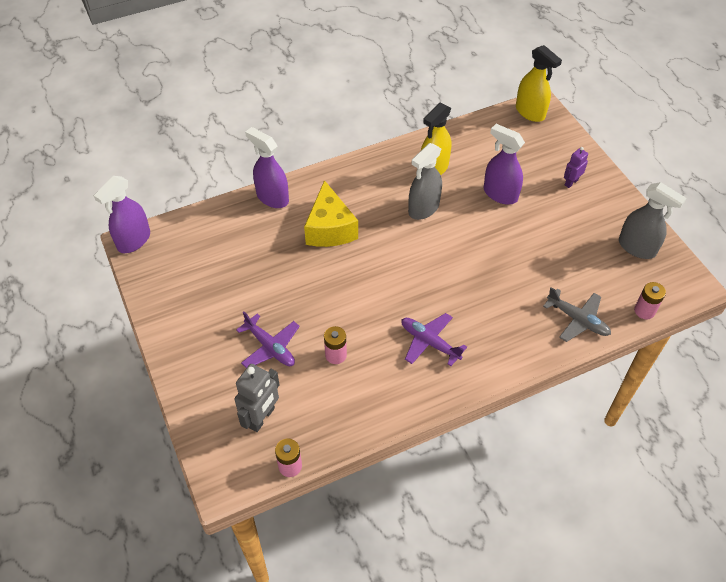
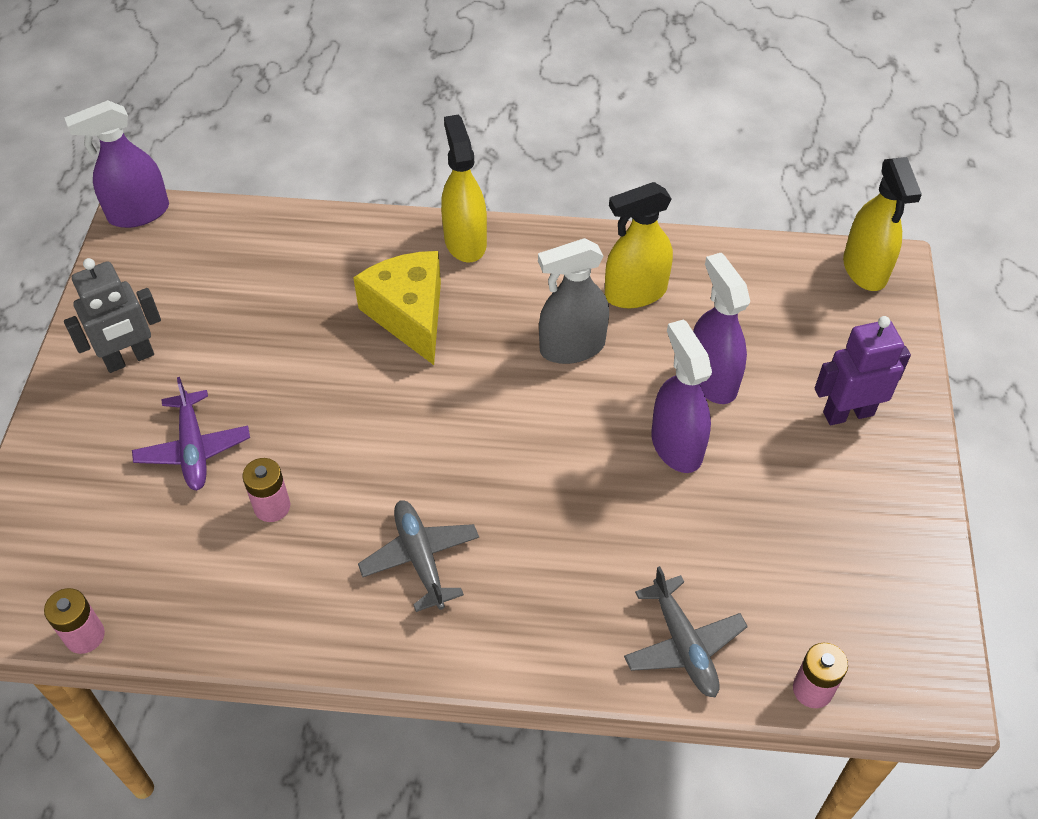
camera: 30 degrees right, 0 degrees up
grey robot [234,364,280,432] -> grey robot moved to [64,258,161,373]
purple spray bottle [245,127,289,208] -> purple spray bottle moved to [651,319,712,473]
yellow cheese [304,180,358,247] -> yellow cheese turned 135 degrees clockwise [353,251,441,365]
purple plane [402,313,467,366] -> grey plane [358,500,479,612]
purple robot [564,147,588,188] -> purple robot [815,316,911,425], size x1.63
grey spray bottle [619,182,686,259] -> none
none -> yellow spray bottle [441,114,487,263]

